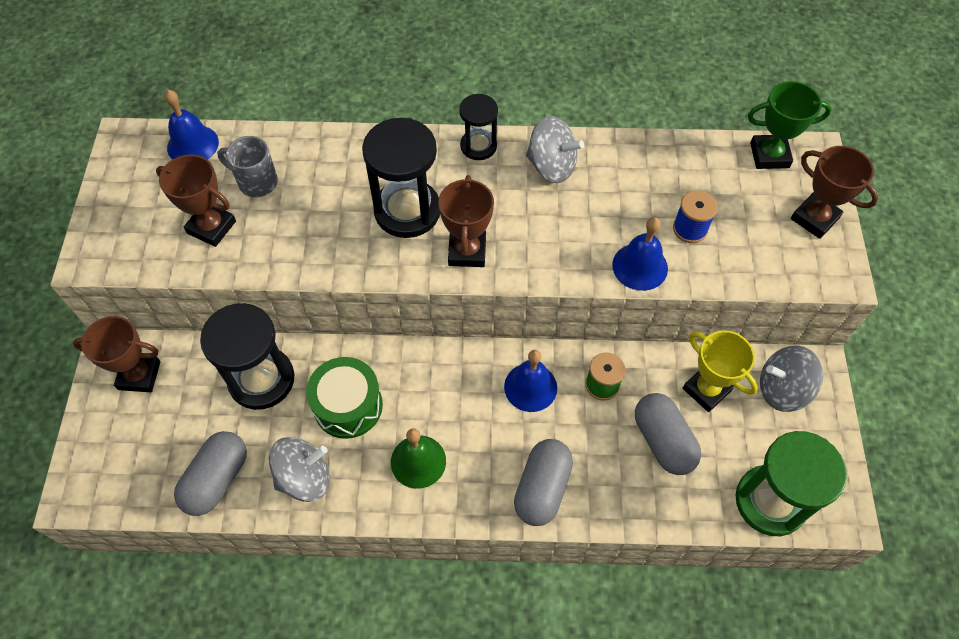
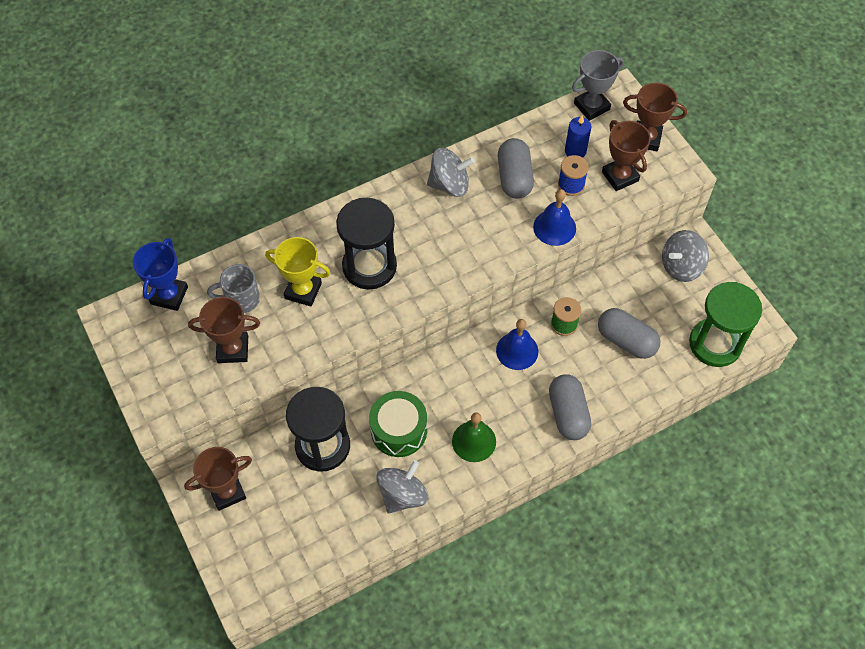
camera: 30 degrees left, 0 degrees up
blue bell [164,90,219,160] -> blue trophy [133,238,188,311]
grey capsule [174,431,247,516] -> grey capsule moved to [498,138,534,199]
brown trophy [438,175,494,267] -> brown trophy moved to [602,120,651,191]
black hourglass [459,94,498,160] -> none
yellow trophy [683,331,758,412] -> yellow trophy moved to [265,237,330,306]
green trophy [748,81,832,169] -> grey trophy [572,50,624,121]
none -> blue candle [565,115,591,157]

